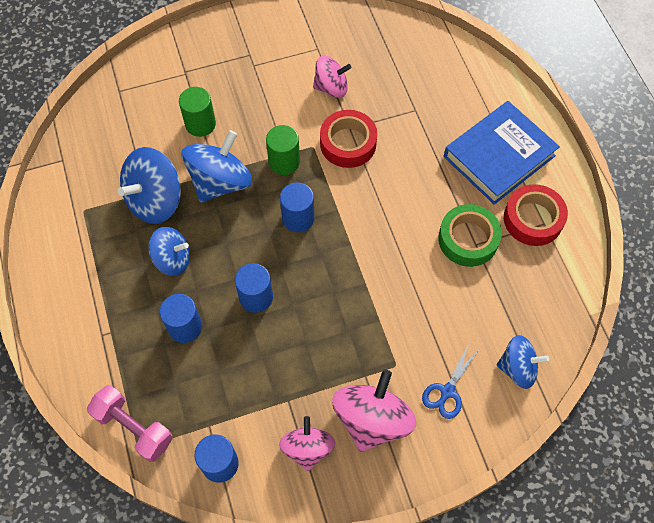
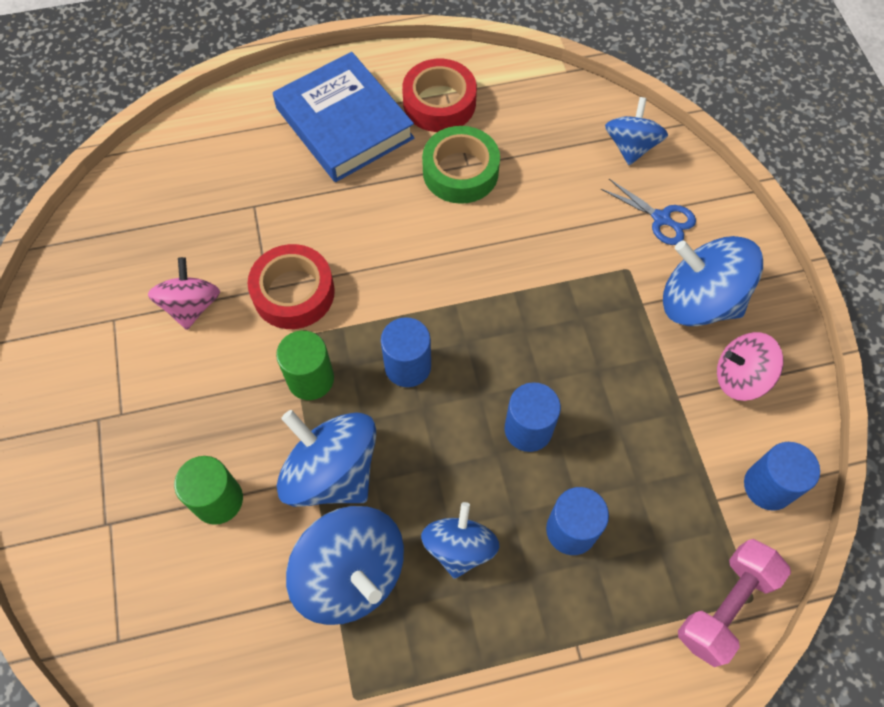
camera: 85 degrees left, 0 degrees up
pink spinning top [332,369,416,452] -> blue spinning top [663,236,763,326]

